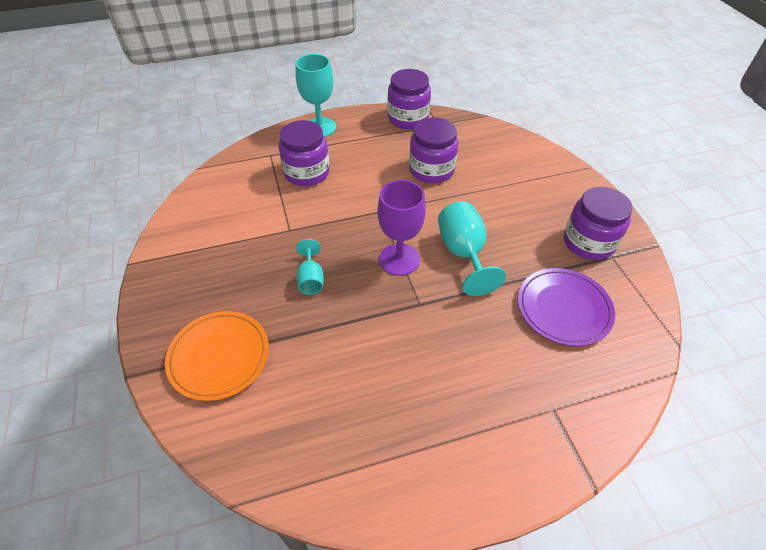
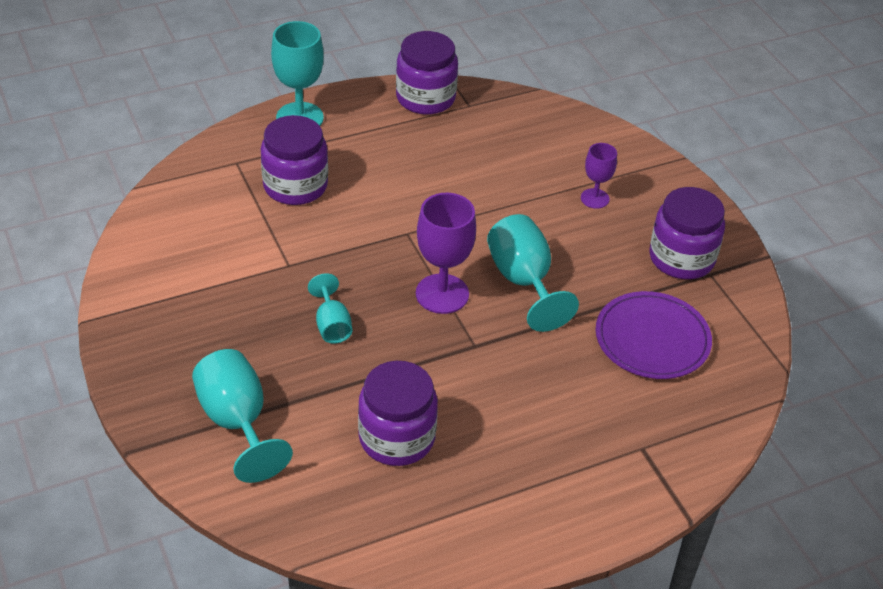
camera: 10 degrees left, 5 degrees down
orange plate [165,311,269,401] -> turquoise goblet [192,349,293,483]
purple jar [409,118,458,184] -> purple jar moved to [358,361,438,466]
none -> purple goblet [581,143,617,209]

